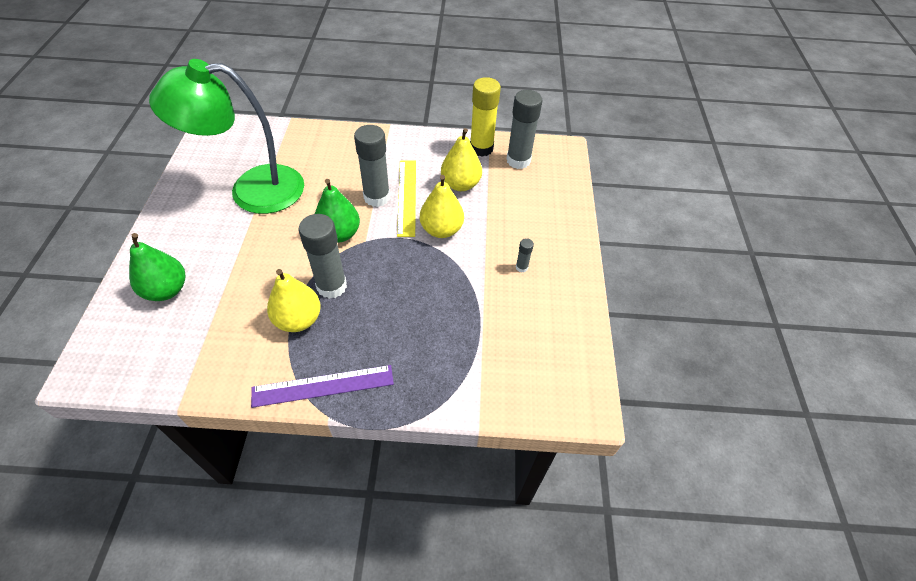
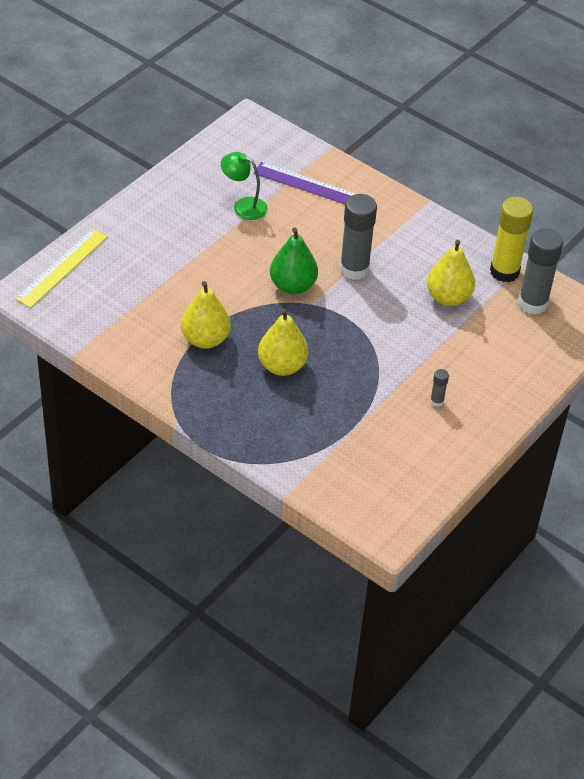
camera: 35 degrees right, 5 degrees down
green pear [129,233,185,301] -> none
green lamp [149,59,304,214] -> green lamp [221,152,267,220], size x0.43
purple ruler [251,365,394,408] -> purple ruler moved to [254,162,356,204]
grey glue stick [299,214,347,299] -> none
yellow ruler [397,161,416,237] -> yellow ruler moved to [16,229,108,308]
yellow pear [420,175,464,238] -> yellow pear moved to [258,308,308,376]

